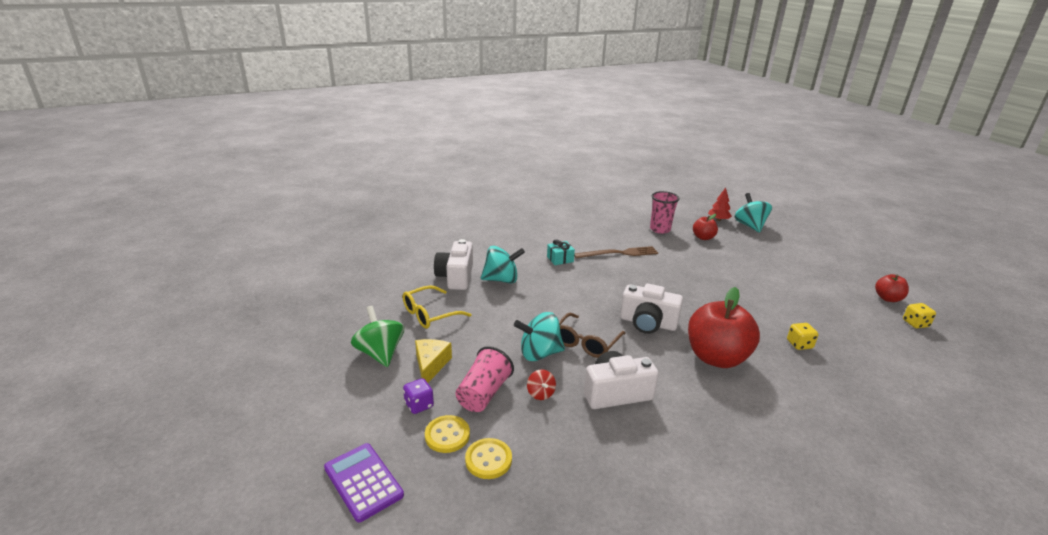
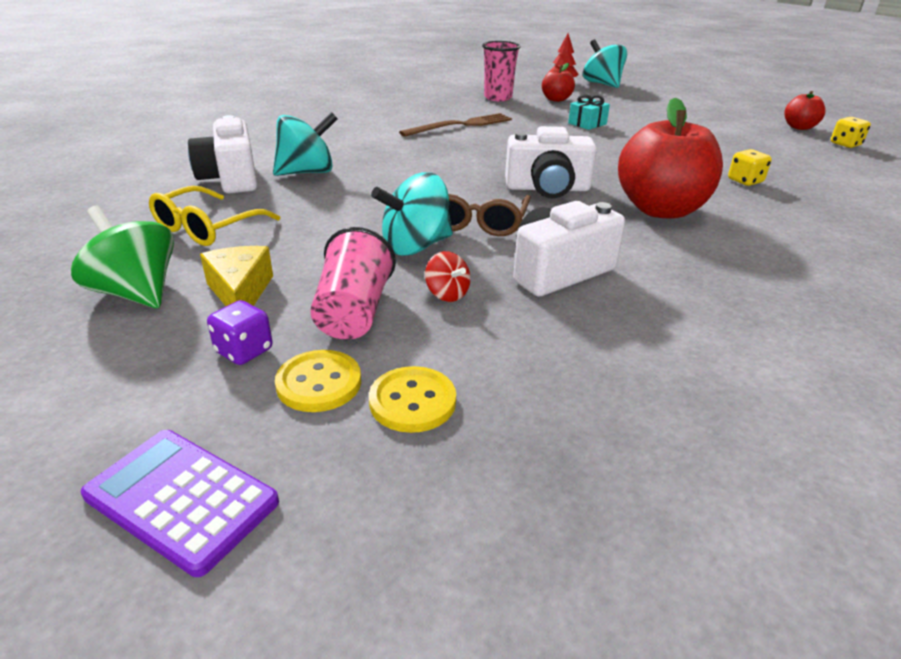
camera: 20 degrees left, 5 degrees up
turquoise gift [547,240,575,265] -> turquoise gift moved to [568,94,610,130]

